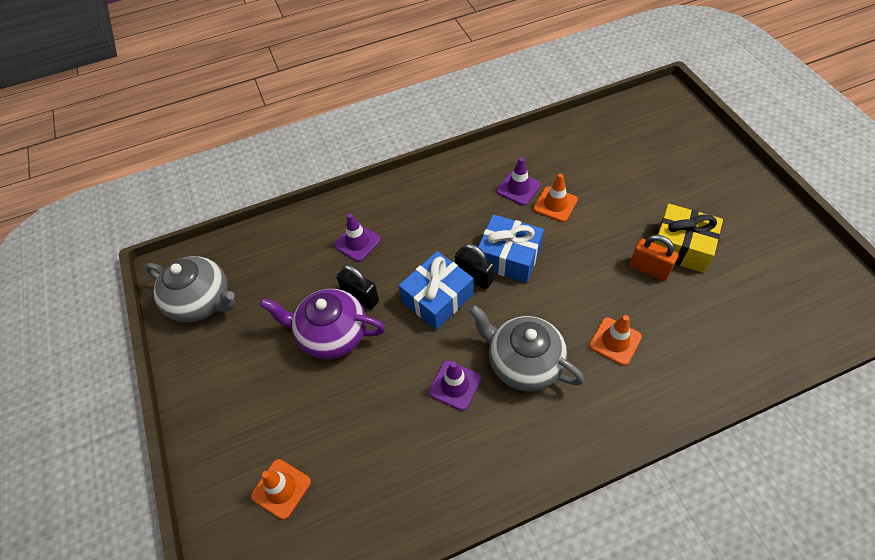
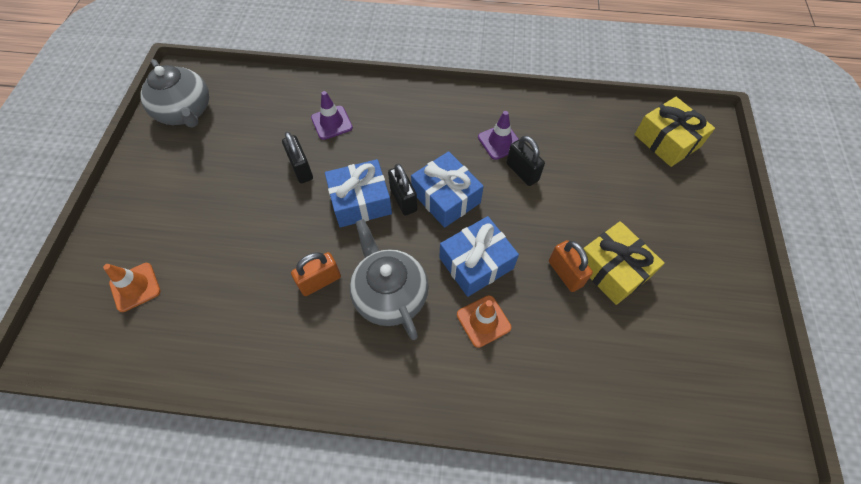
camera: 25 degrees right, 5 degrees up
purple teapot [259,289,385,359] -> none
purple traffic cone [428,360,481,411] -> orange padlock [291,252,341,296]
orange traffic cone [534,174,578,222] -> black padlock [507,135,545,186]
none -> blue gift [439,216,519,297]
none -> yellow gift [634,97,715,167]

